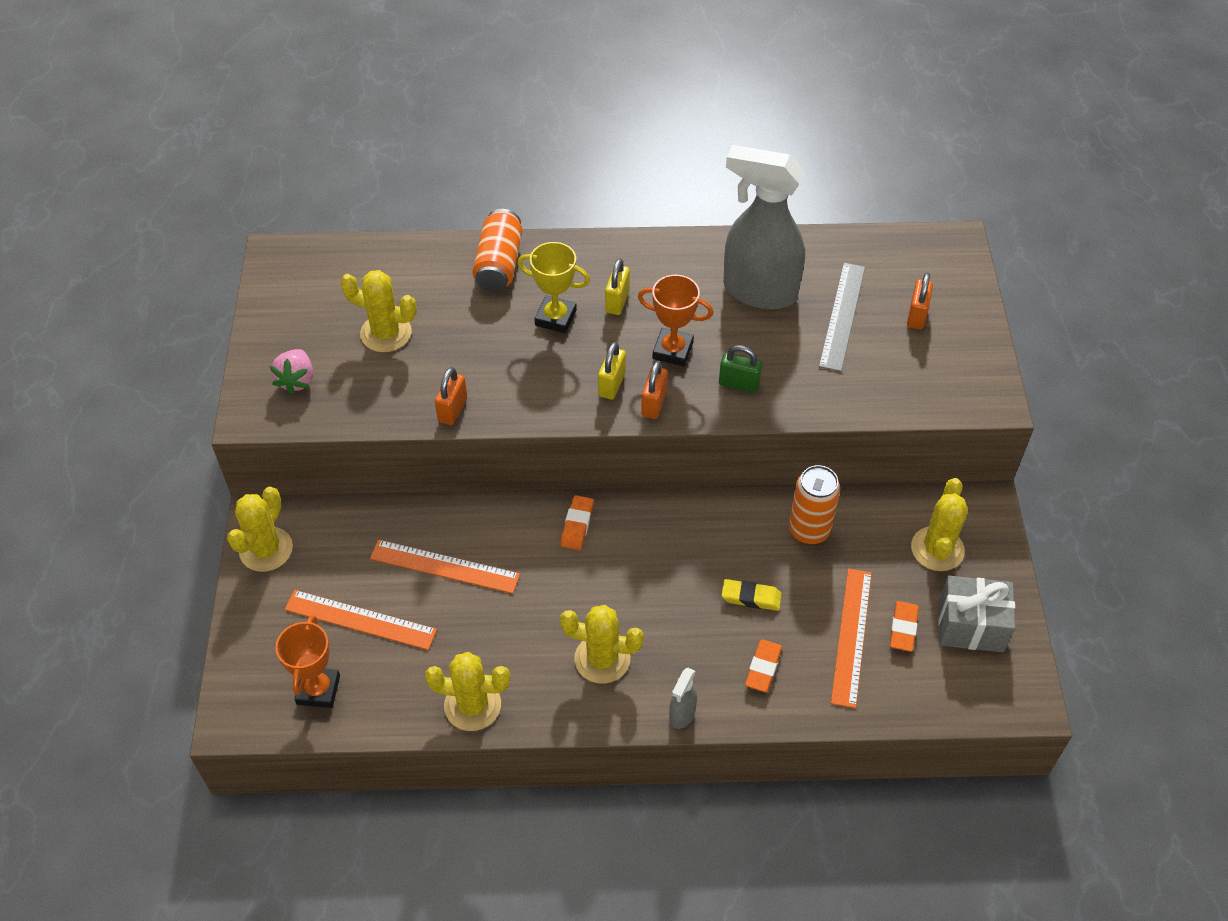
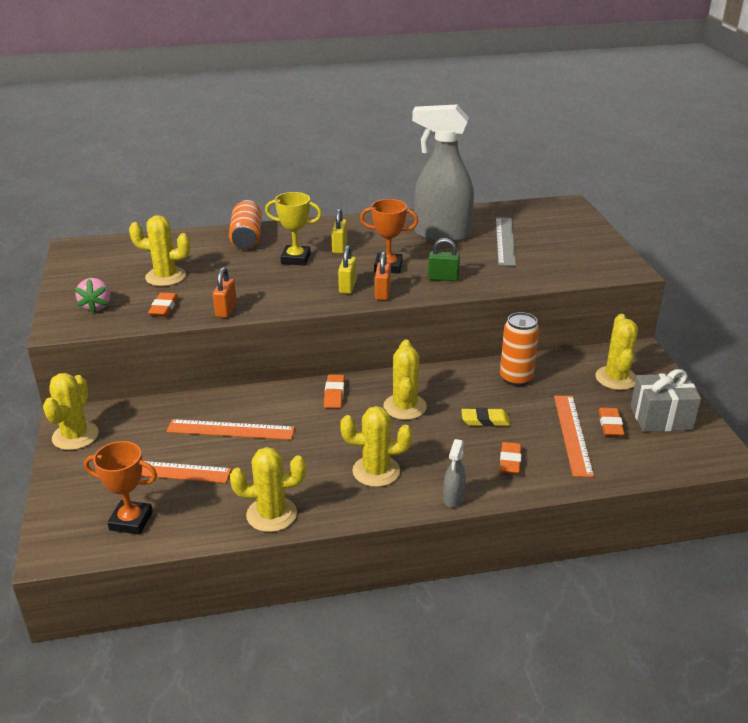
camera: 10 degrees left, 20 degrees down
orange trophy [275,615,340,708] -> orange trophy turned 75 degrees counterclockwise [84,441,157,535]
orange padlock [907,273,933,330] -> none
none -> orange eraser [148,292,178,317]
none -> yellow cactus [383,340,427,420]

